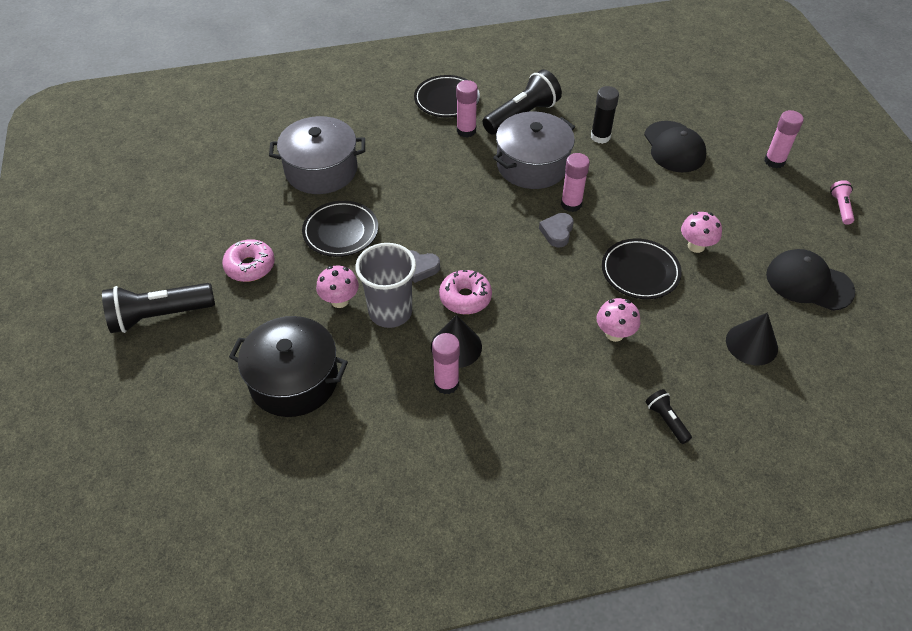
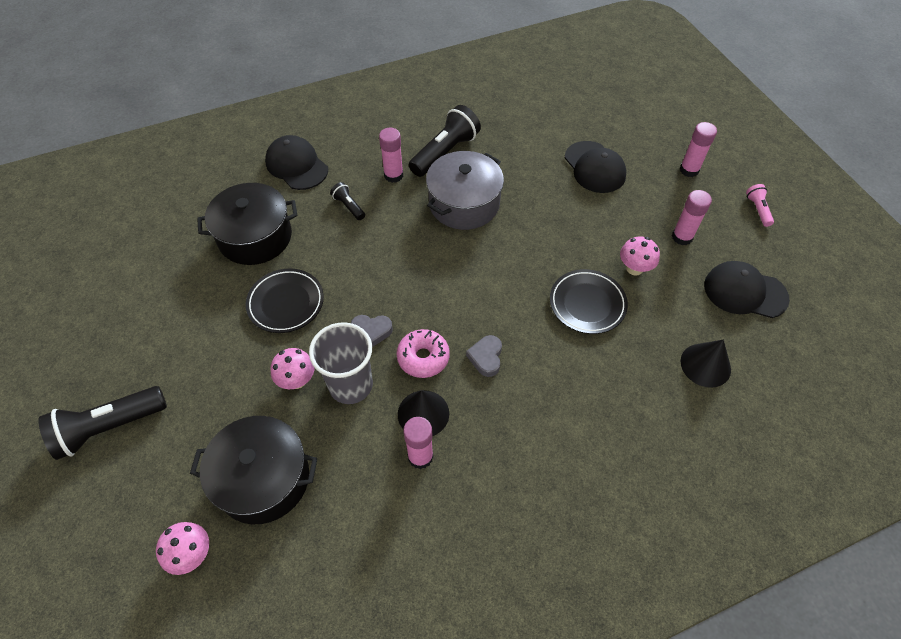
camera: 10 degrees left, 5 degrees up
pink donut [222,239,275,282] -> none
grey pot [269,116,365,194] -> black pot [197,183,297,265]
black plate [414,75,480,118] -> none
grey heart [539,213,574,248] -> grey heart moved to [466,335,502,377]
pink glue stick [561,153,590,212] -> pink glue stick moved to [672,190,712,245]
black glue stick [591,86,619,144] -> none
pink mushroom [596,298,640,342] -> pink mushroom moved to [156,522,209,575]
black flashlight [645,389,692,444] -> black flashlight moved to [330,182,365,220]
none -> black cap [265,135,328,190]

